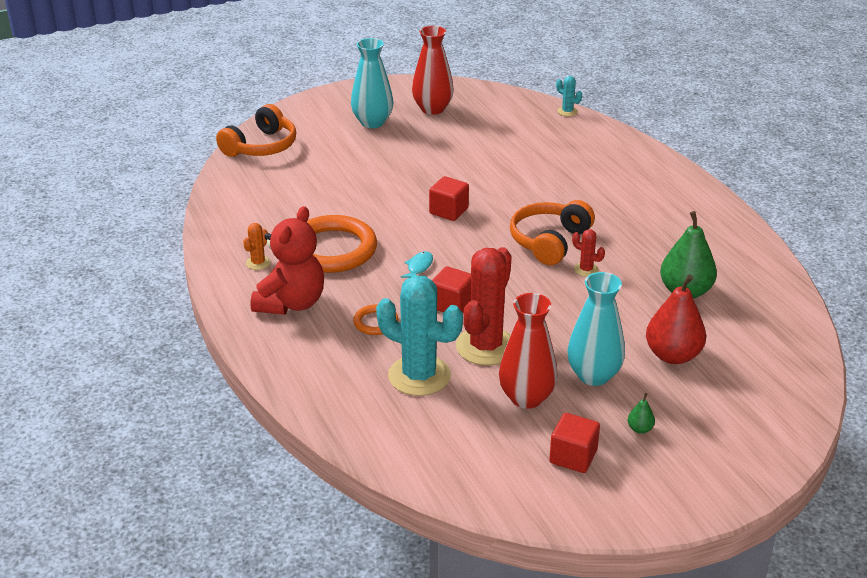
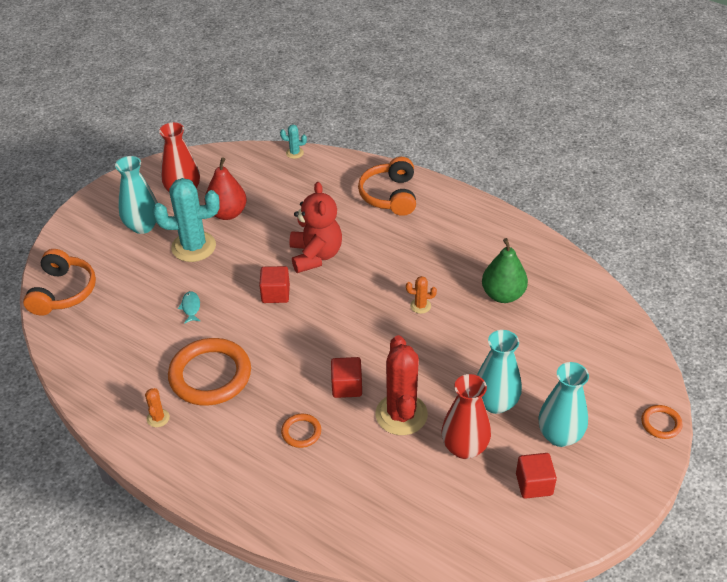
camera: 30 degrees left, 10 degrees up
red teddy bear [251,206,324,315] -> red teddy bear moved to [289,182,342,273]
turquoise cactus [376,275,463,396] -> turquoise cactus moved to [153,178,220,262]
turquoise fish [401,251,433,278] -> turquoise fish moved to [178,291,200,324]
orange headphones [510,200,595,265] -> orange headphones moved to [358,157,416,216]
red cactus [572,229,605,277] -> orange cactus [406,276,437,314]
green pear [628,393,655,434] -> turquoise vase [538,362,589,447]
red pear [646,274,706,364] -> red pear moved to [205,157,247,220]
none -> orange ring [641,405,683,439]

